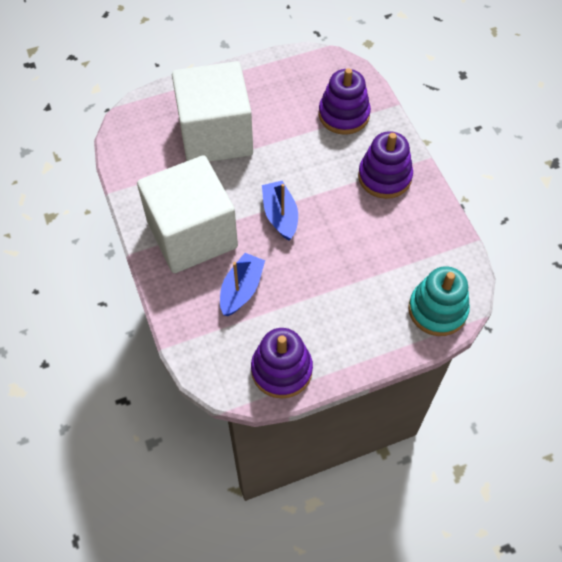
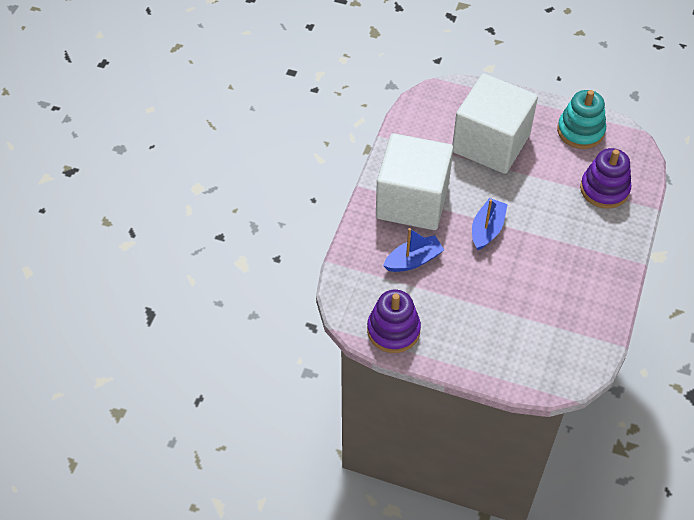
camera: 40 degrees right, 5 degrees down
purple stacking toy [358,131,413,199] -> none
turquoise stacking toy [408,266,470,336] -> turquoise stacking toy moved to [557,90,606,149]

